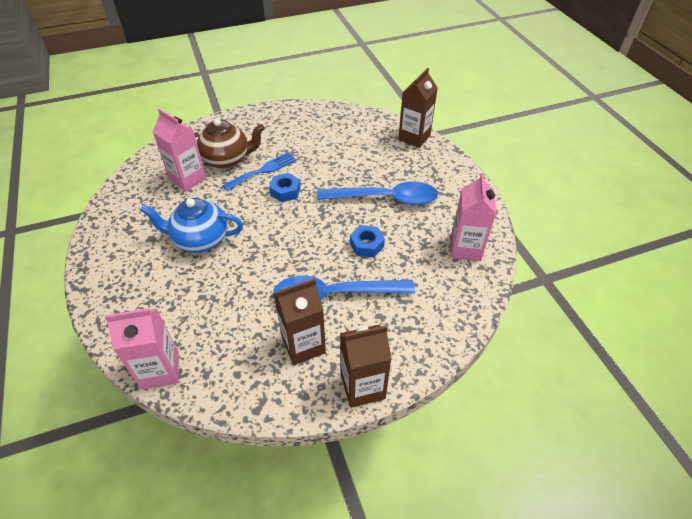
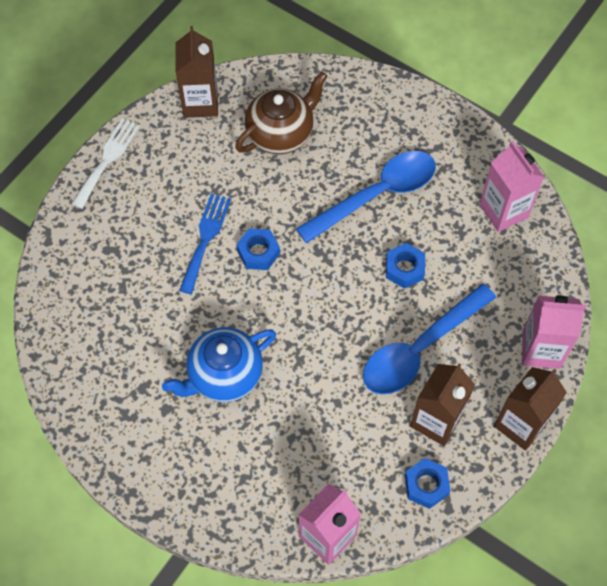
camera: 35 degrees left, 15 degrees up
pink carton [153,109,206,191] -> pink carton moved to [522,295,586,369]
brown teapot [194,118,265,169] -> brown teapot moved to [235,72,328,154]
brown carton [398,68,438,148] -> brown carton moved to [175,26,218,118]
none -> white fork [72,118,140,209]
none -> blue nut [405,458,450,509]

